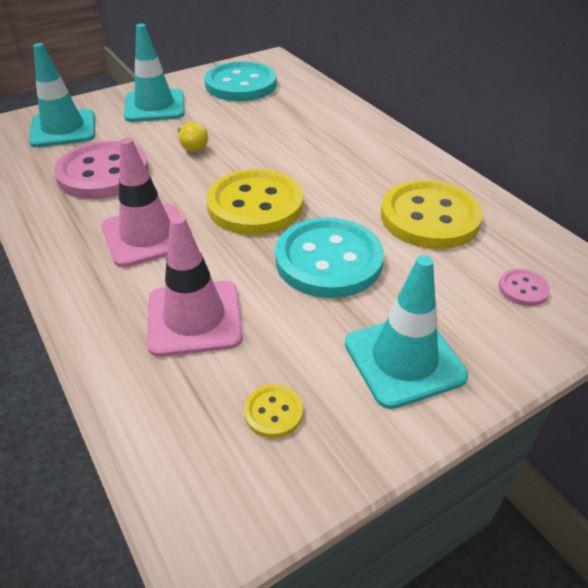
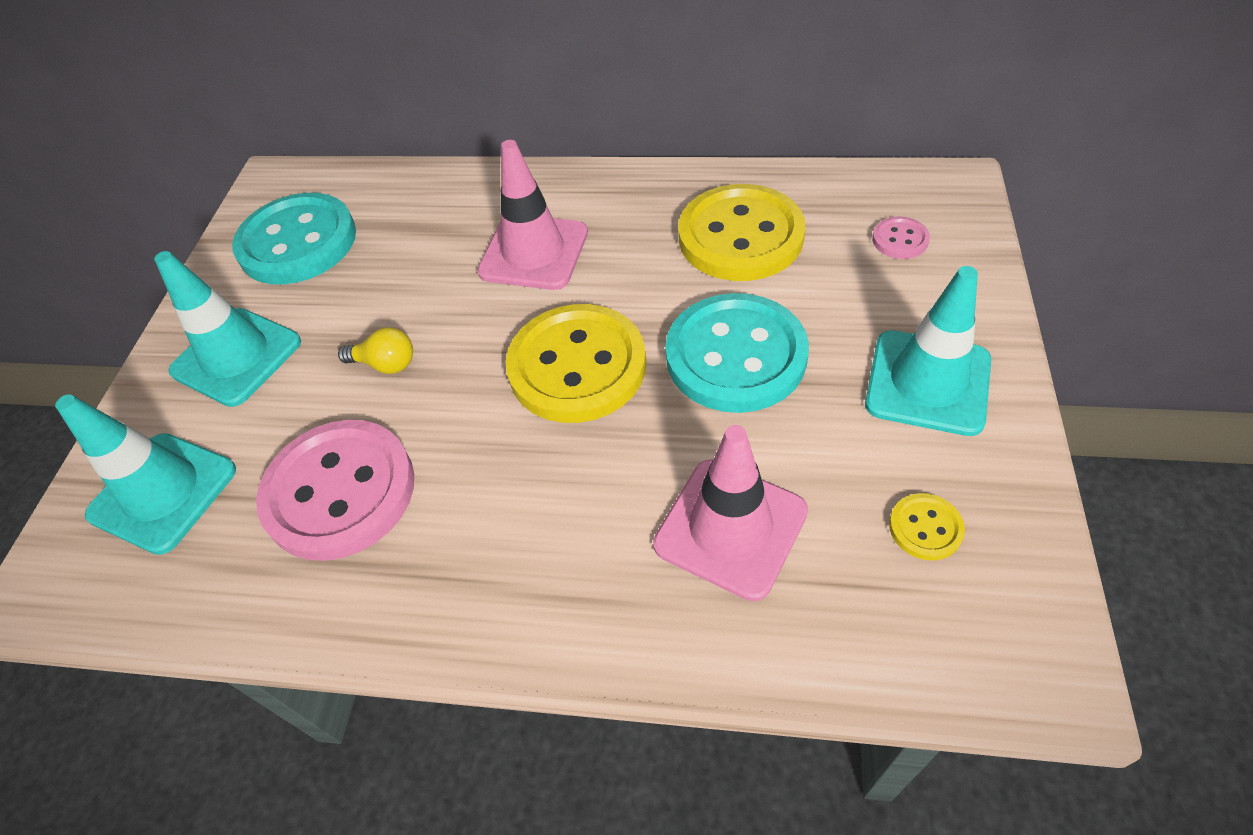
camera: 45 degrees left, 10 degrees up
pink traffic cone [102,138,180,267] -> pink traffic cone moved to [477,140,588,290]

